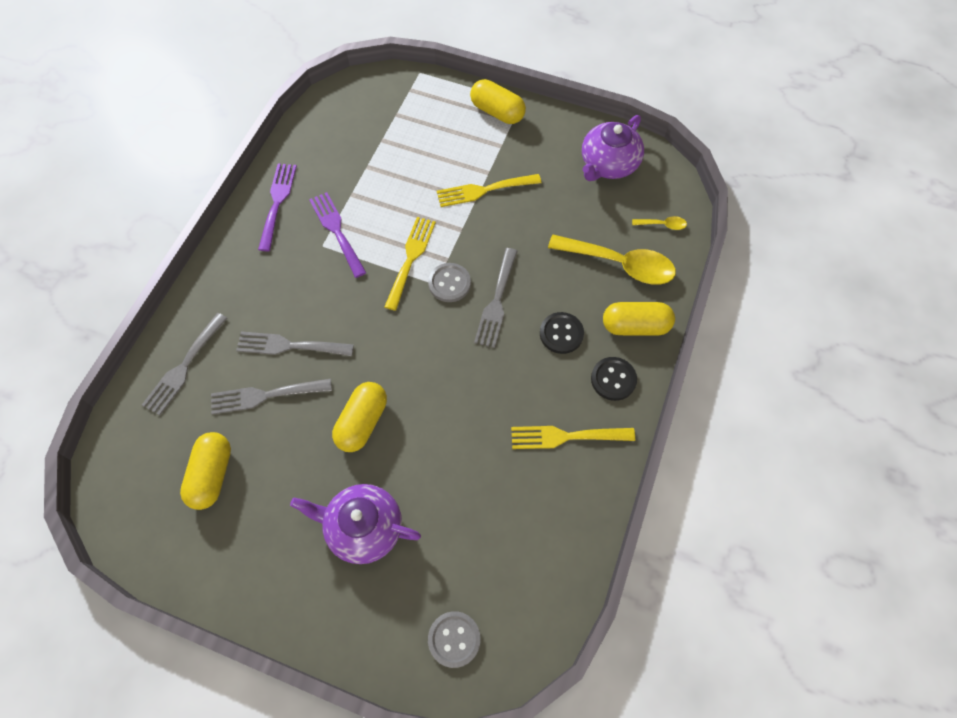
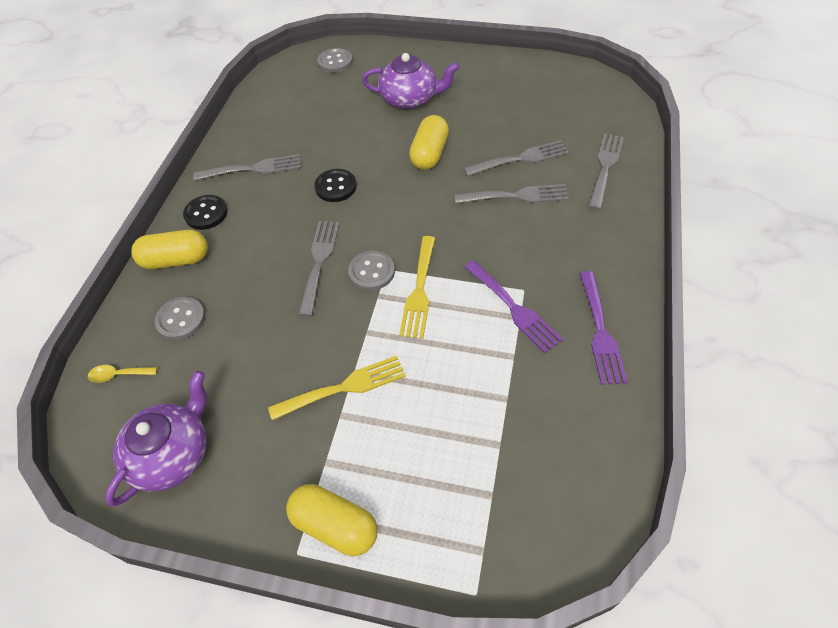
camera: 175 degrees right, 10 degrees down
yellow capsule [180,432,231,510] -> none
yellow fork [511,426,635,449] -> grey fork [193,154,301,181]
black button [540,312,584,354] -> black button moved to [314,169,357,202]
yellow spoon [548,235,676,285] -> grey button [155,297,205,340]

